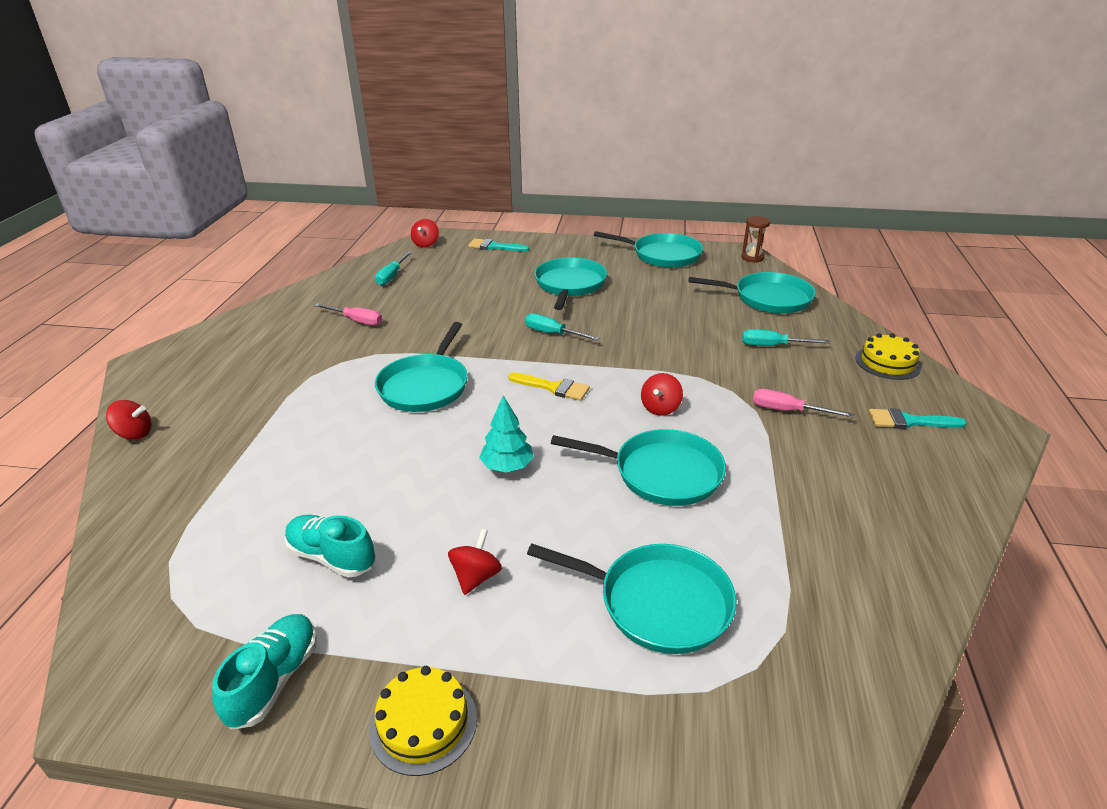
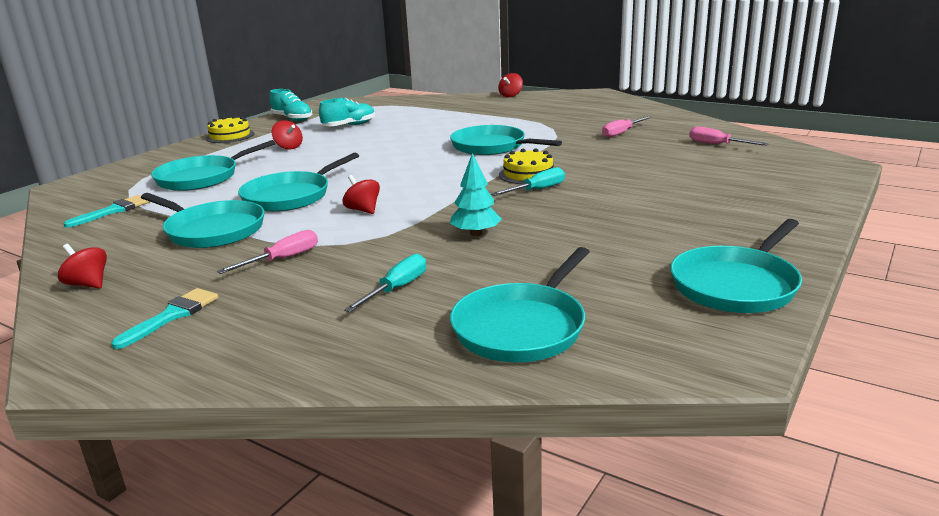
camera: 115 degrees right, 10 degrees down
turquoise screwdriver [375,252,412,286] -> pink screwdriver [689,126,768,146]
red spinning top [411,219,439,248] -> red spinning top moved to [58,244,107,288]
turquoise brush [468,239,529,251] -> turquoise brush moved to [64,195,150,228]
turquoise tree [479,396,534,472] -> turquoise tree moved to [450,153,502,236]
yellow brush [508,373,590,401] -> none
turquoise pan [534,257,607,310] -> turquoise pan moved to [141,193,265,248]
brown hourglass [741,216,770,263] -> none
yellow cake [855,333,921,380] -> yellow cake moved to [499,148,553,184]

